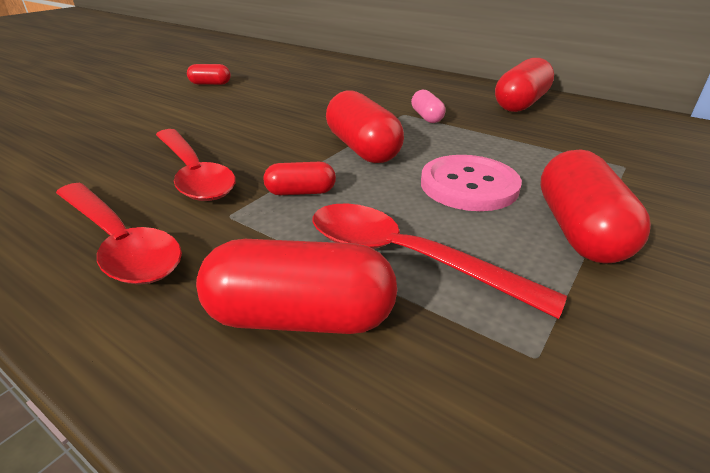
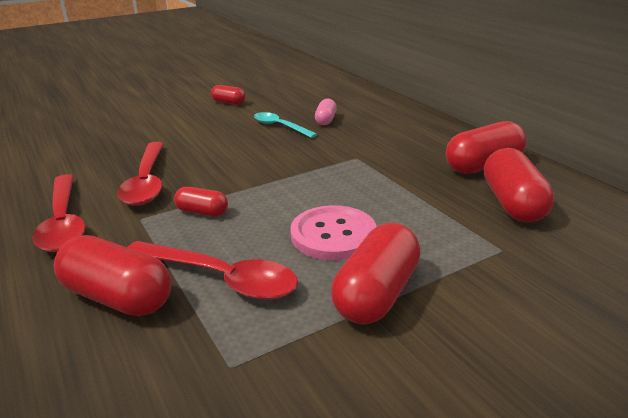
camera: 25 degrees right, 5 degrees down
red spoon [313,203,567,319] -> red spoon turned 150 degrees clockwise [127,241,298,300]
red capsule [326,90,404,163] -> red capsule moved to [484,148,554,222]
pink capsule [411,90,445,123] -> pink capsule moved to [315,99,337,125]
none -> turquoise spoon [254,112,317,138]

